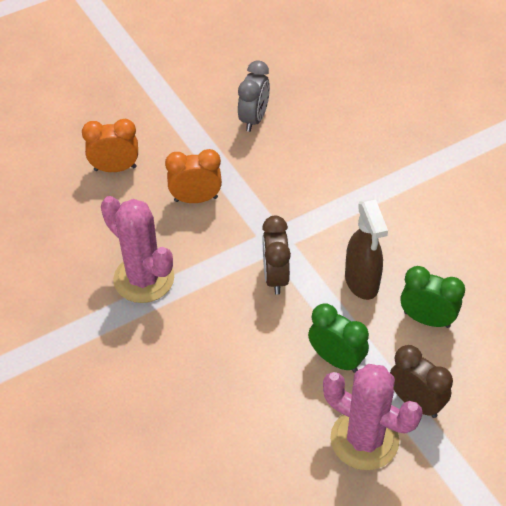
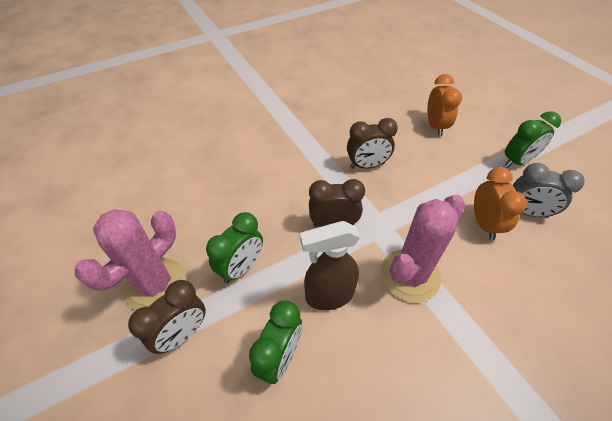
camera: 90 degrees right, 0 degrees up
pink cactus [101,196,174,303] -> pink cactus moved to [380,194,465,303]
orange clock [165,149,222,203] -> orange clock moved to [474,167,527,240]
none -> brown clock [347,118,398,169]
none -> green clock [504,112,561,168]

